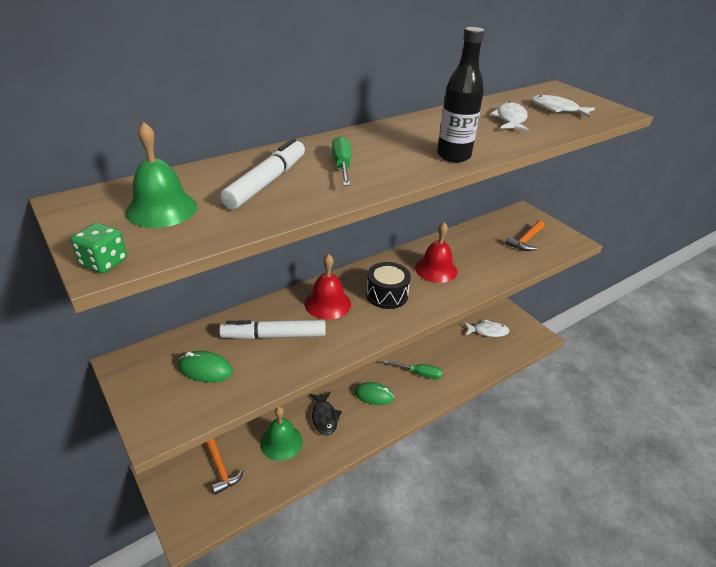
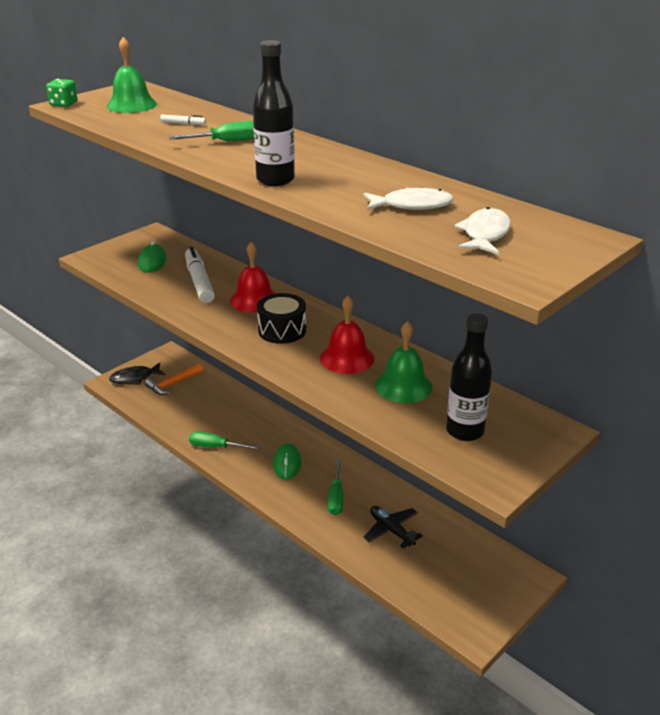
camera: 80 degrees right, 5 degrees down
white marker [220,138,305,210] -> white marker [160,114,206,125], size x0.43
green bell [260,407,303,461] -> green bell moved to [375,321,433,403]
black fish [310,391,342,436] -> black fish moved to [109,363,165,384]
white fish [464,319,510,337] -> none
orange hammer [505,220,545,251] -> black bottle [446,313,492,441]
none -> green screwdriver [189,431,260,450]
none -> black plane [363,506,423,548]

